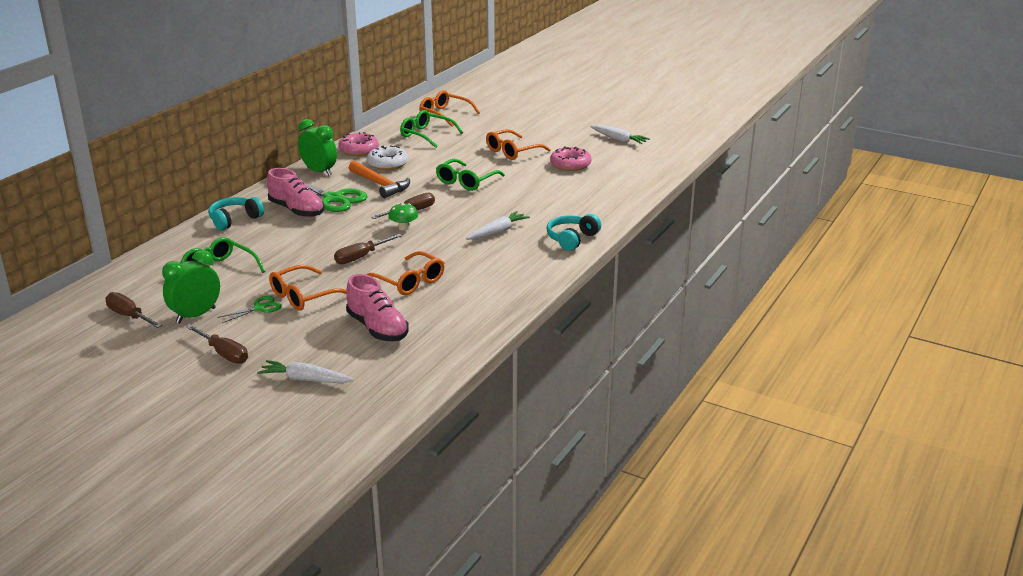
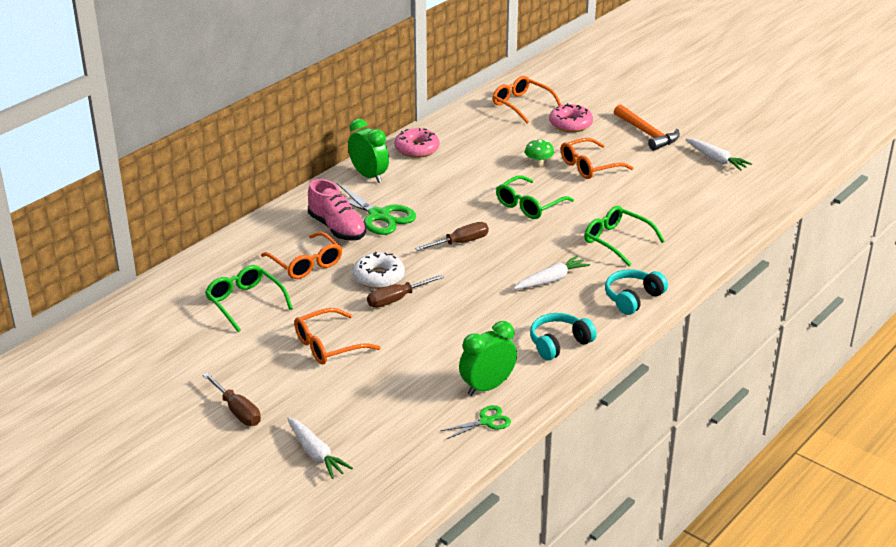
camera: 10 degrees right, 5 degrees up
brown screwdriver [105,292,162,328] -> none
green clock [162,250,220,323] -> green clock moved to [459,321,517,396]
turquoise headphones [208,197,264,230] -> turquoise headphones moved to [530,313,597,360]
green scissors [217,296,282,323] -> green scissors moved to [440,405,511,439]
white carrot [257,360,354,383] -> white carrot turned 150 degrees counterclockwise [287,417,353,479]
pink shoe [346,274,409,341] -> none
orange hammer [349,161,410,198] -> orange hammer moved to [614,104,680,151]
orange glasses [366,251,445,295] -> orange glasses moved to [261,232,342,279]
white donut [367,145,408,170] -> white donut moved to [353,252,405,289]
green mushroom [388,203,418,230] -> green mushroom moved to [525,139,554,167]
green glasses [400,110,463,148] -> green glasses moved to [584,206,665,266]
pink donut [550,146,591,171] -> pink donut moved to [549,103,593,132]

